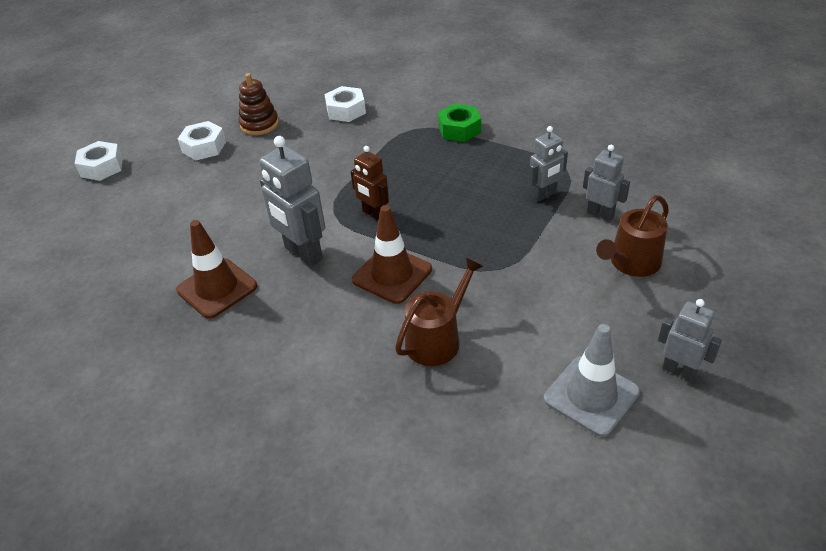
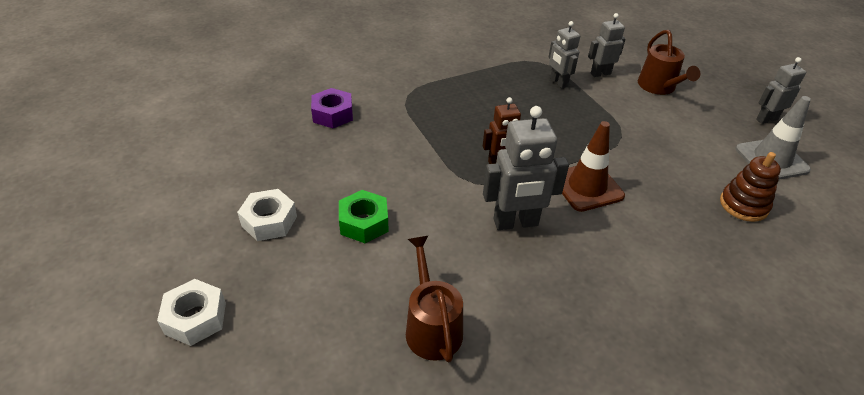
camera: 60 degrees left, 0 degrees up
brown traffic cone [176,220,257,319] -> none
brown stacking toy [239,73,279,135] -> brown stacking toy moved to [720,152,781,222]
white nut [325,86,366,122] -> purple nut [311,88,353,128]
brown watering can [395,257,484,366] -> brown watering can moved to [406,236,463,363]
green nut [438,104,481,142] -> green nut moved to [339,190,389,243]
grey robot [528,126,568,202] -> grey robot turned 150 degrees clockwise [549,21,580,88]

